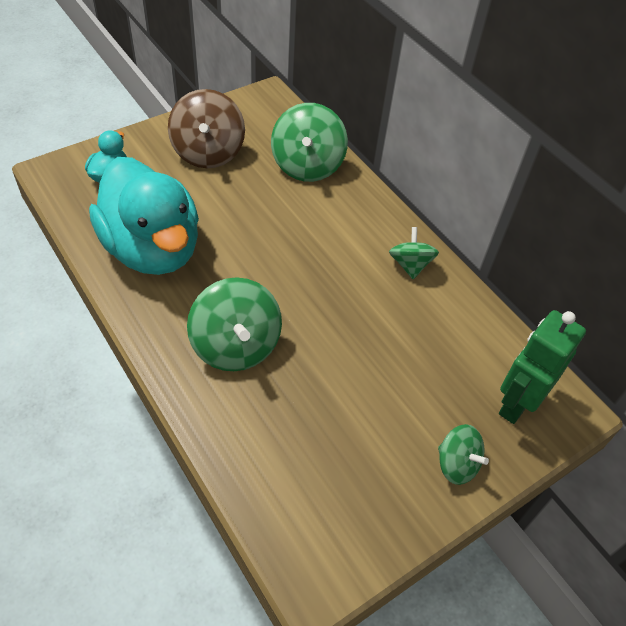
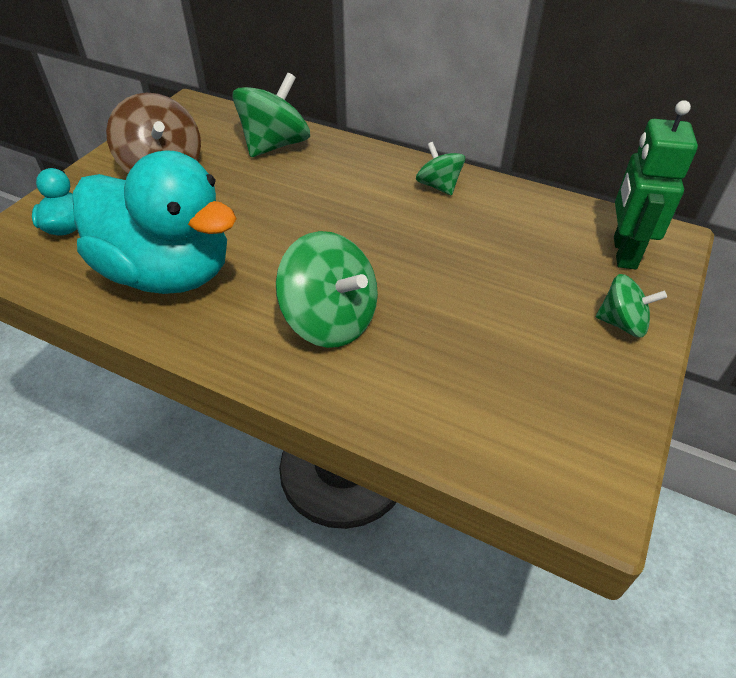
camera: 25 degrees left, 5 degrees down
green spinning top [271,103,348,182] -> green spinning top turned 120 degrees counterclockwise [232,73,310,157]

